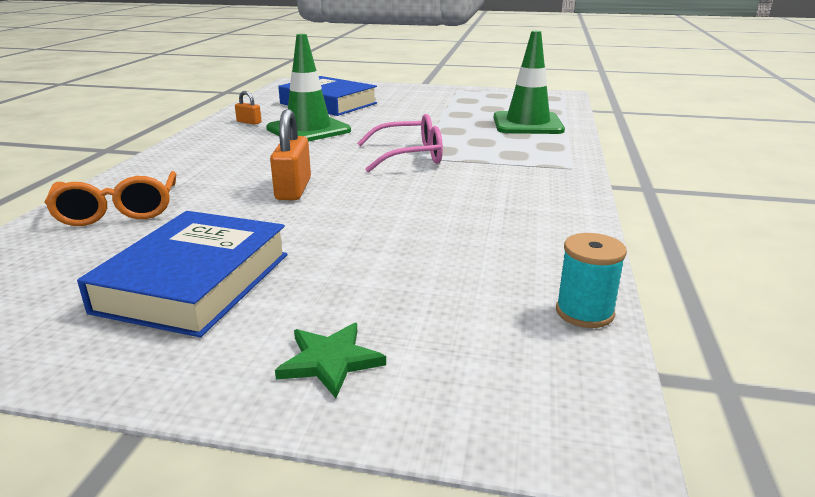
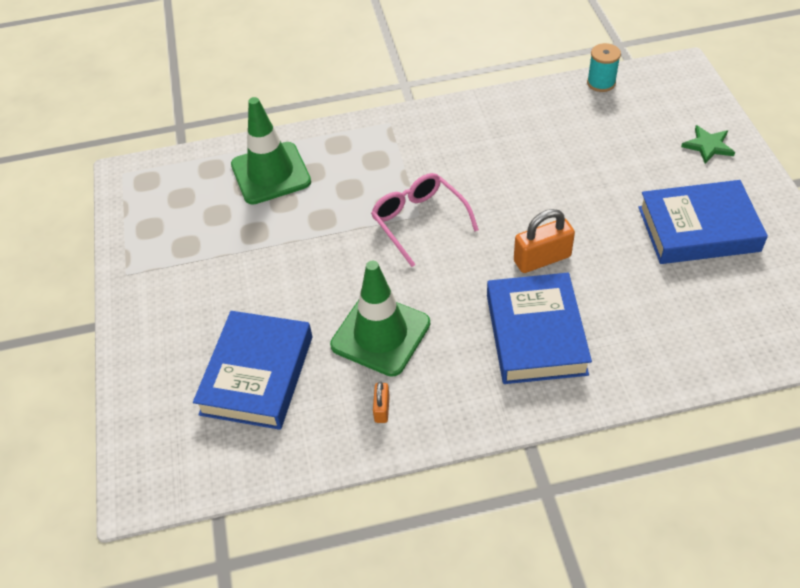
camera: 110 degrees left, 25 degrees up
orange glasses [44,171,176,226] -> none
none -> blue book [487,273,592,384]

